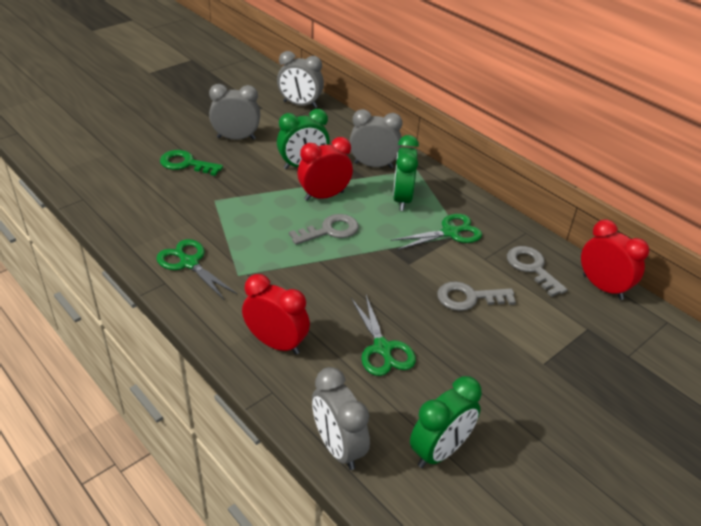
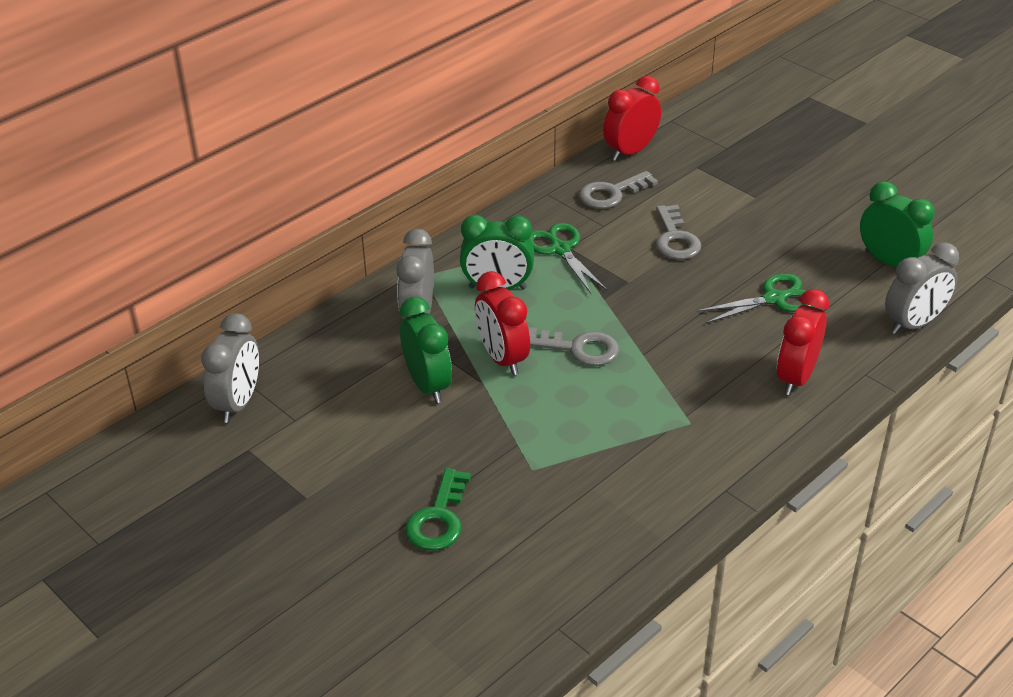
camera: 90 degrees left, 0 degrees up
green scissors [156,239,238,301] -> none
grey clock [209,84,260,140] -> none
grey key [289,214,359,245] -> grey key turned 135 degrees clockwise [529,327,619,366]

